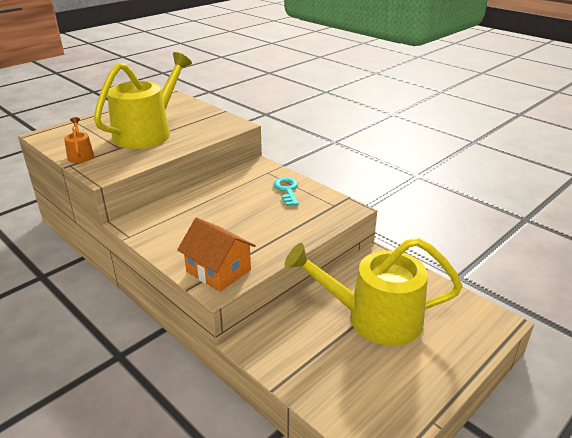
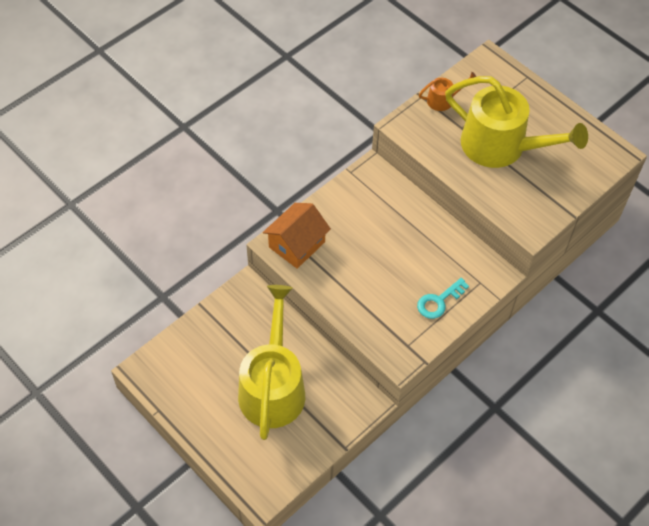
camera: 90 degrees right, 25 degrees up
turquoise key [273,177,299,206] -> turquoise key turned 150 degrees clockwise [417,278,469,319]

